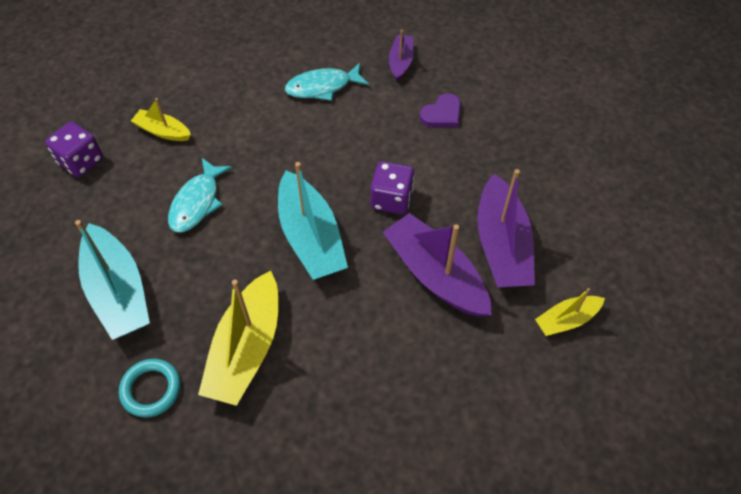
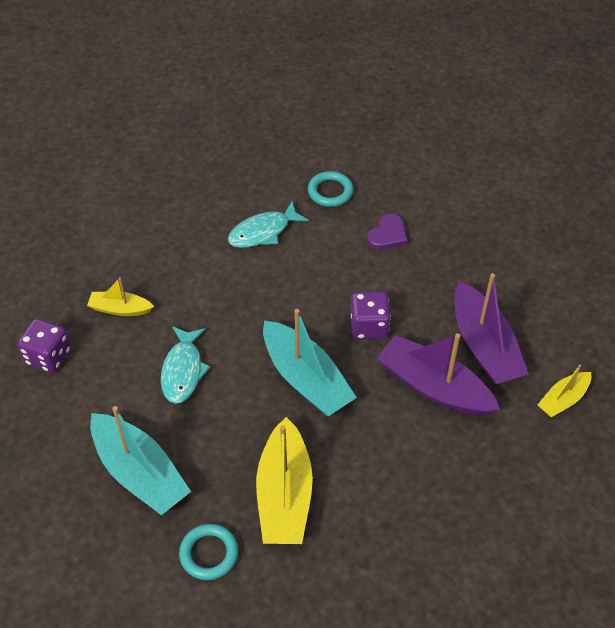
camera: 15 degrees left, 5 degrees down
purple boat [389,30,414,81] -> turquoise ring [308,171,353,207]

